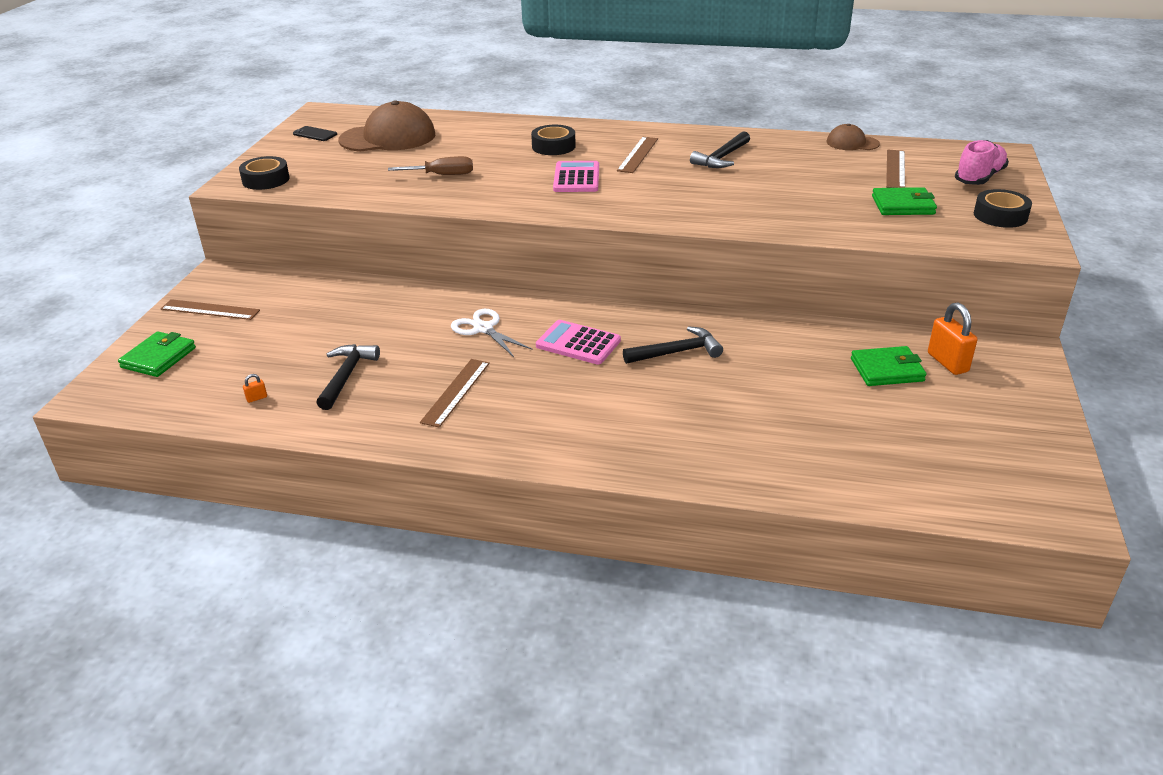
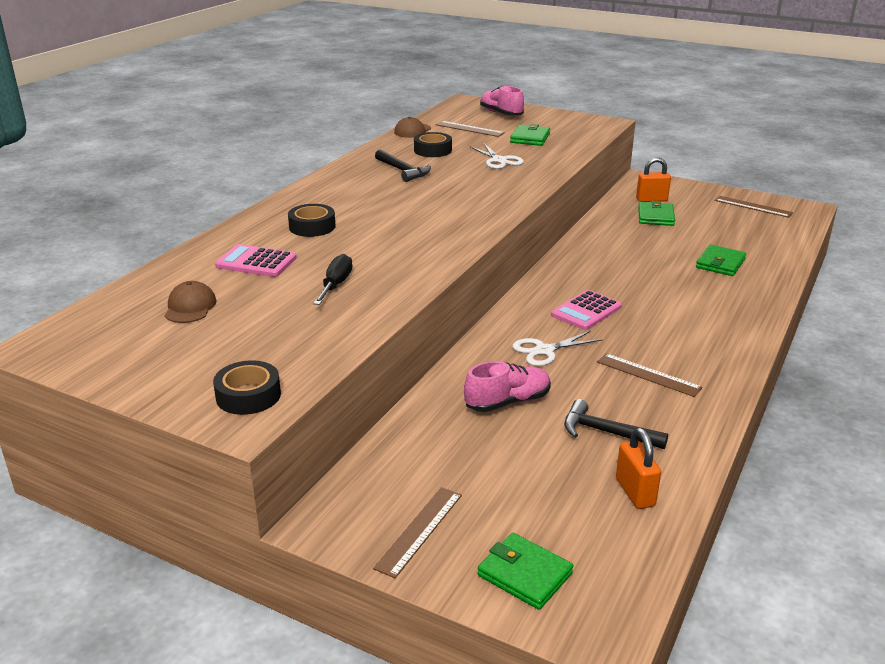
camera: 75 degrees left, 5 degrees down
orange padlock [243,374,267,403] -> orange padlock [616,428,661,509], size x2.36
black phone [293,126,337,141] -> none
brown cap [338,100,435,152] -> brown cap [165,281,217,323], size x0.52
brown screwdriver [388,156,473,175] -> black screwdriver [313,254,352,305]
pink calculator [553,161,599,192] -> pink calculator moved to [215,244,297,277]
brown ruler [617,137,658,173] -> brown ruler moved to [715,196,793,218]
black hammer [623,326,723,364] -> none
black tape [974,189,1032,228] -> black tape moved to [414,132,452,157]
none -> pink shoe [464,361,551,412]
none -> white scissors [469,143,524,169]
none -> green wallet [696,245,746,276]

